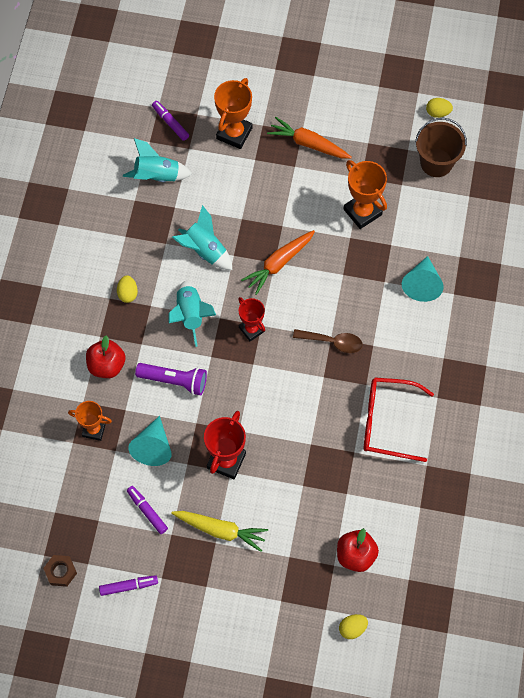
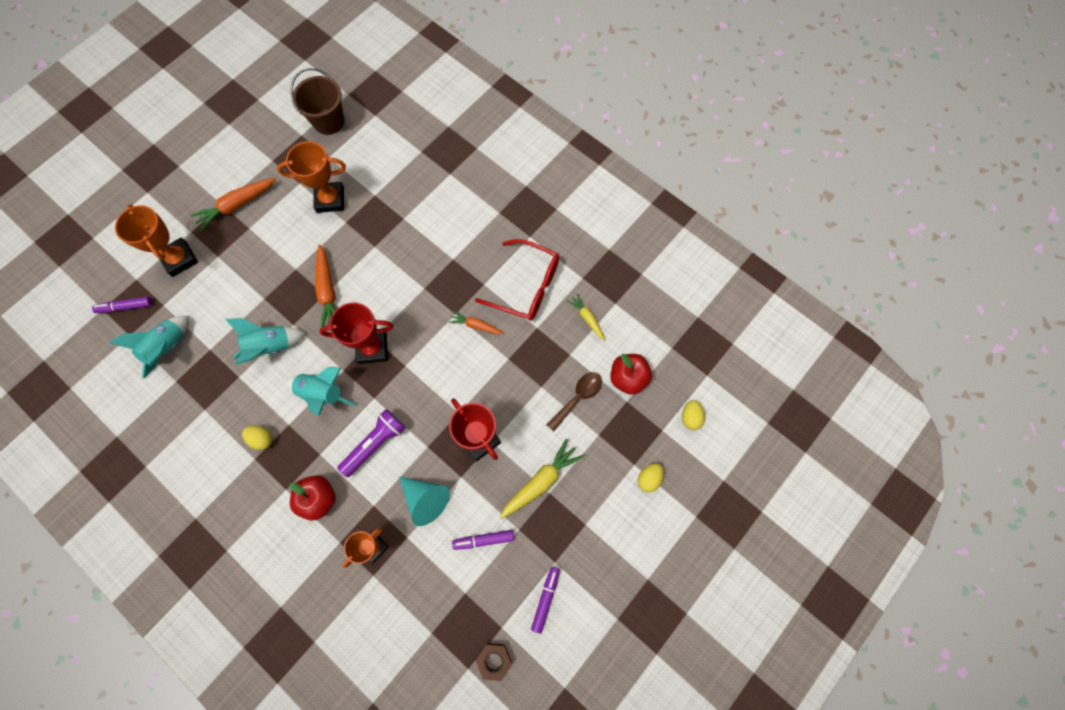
camera: 60 degrees left, 5 degrees up
red trophy [238,297,265,341] -> red trophy [319,303,393,364], size x1.51
brown spoon [293,329,363,353] -> brown spoon moved to [547,372,602,431]
red glasses [364,377,434,462] -> red glasses turned 105 degrees counterclockwise [475,239,559,321]
turquoise cone [402,256,444,302] -> none
yellow egg [426,98,453,118] -> yellow egg moved to [638,463,664,492]
none -> orange carrot [449,310,503,334]
none -> yellow carrot [567,294,605,341]

